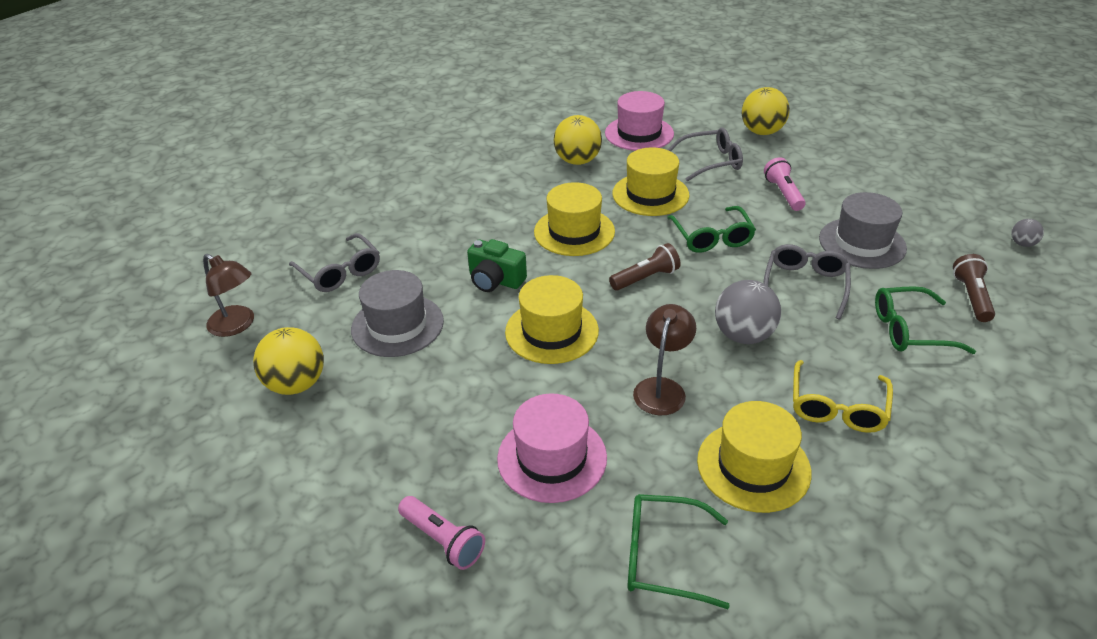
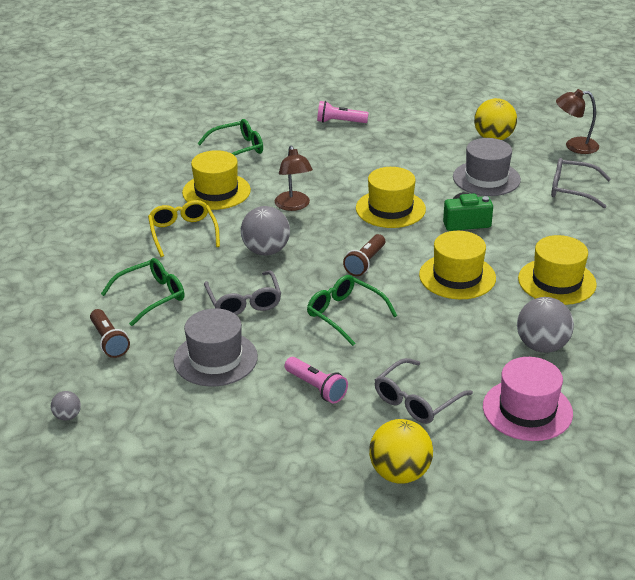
camera: 145 degrees right, 5 degrees down
pink hat [497,393,607,503] -> none
yellow ball [554,115,602,165] -> grey ball [517,297,574,353]
yellow hat [612,147,689,216] -> yellow hat moved to [518,235,597,305]

